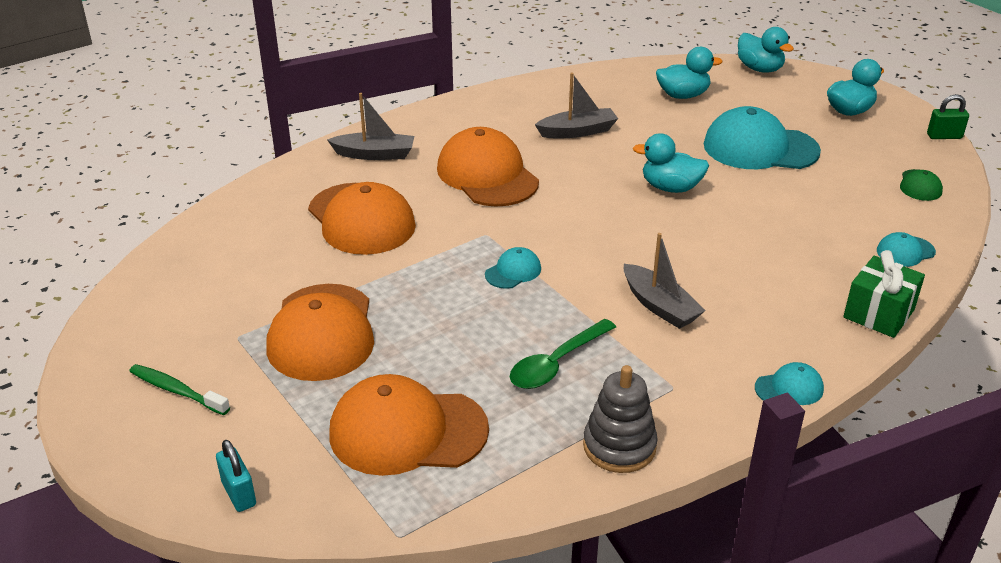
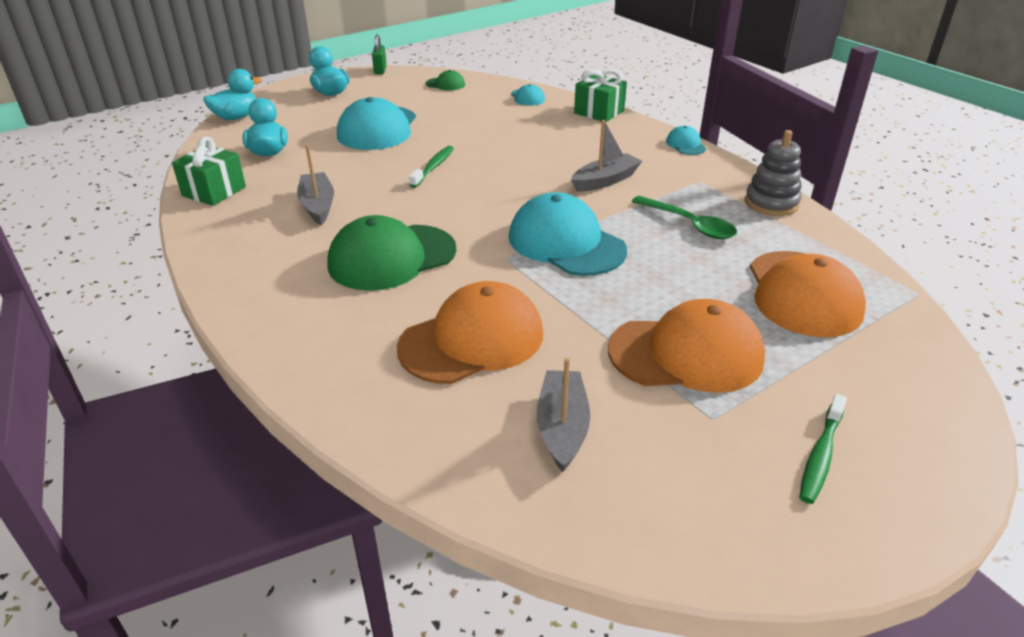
camera: 90 degrees left, 0 degrees up
turquoise padlock [216,440,256,512] -> none
grey boat [327,93,414,160] -> grey boat moved to [537,358,590,472]
orange cap [437,127,539,207] -> green cap [327,215,456,291]
turquoise cap [485,247,541,289] -> turquoise cap [509,192,627,276], size x2.19
turquoise duck [633,133,709,193] -> green toothbrush [409,146,454,188]
none -> green gift [172,137,246,206]

